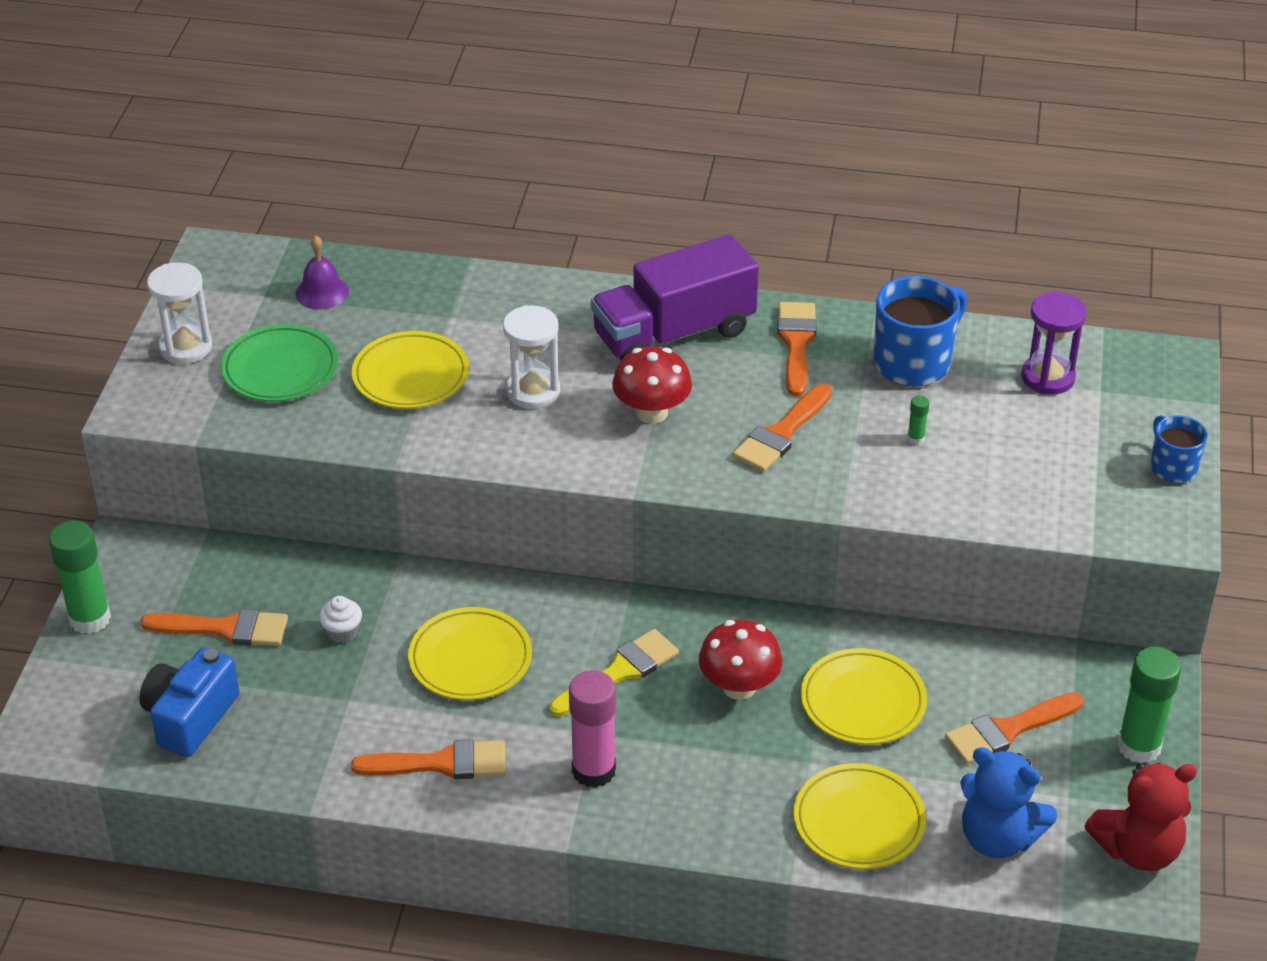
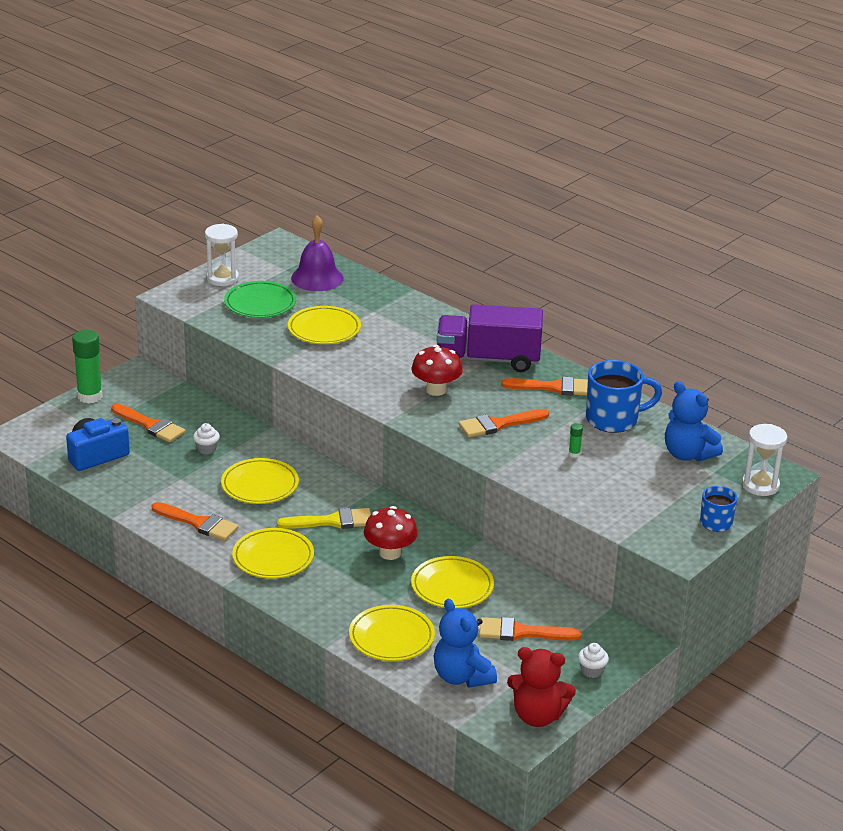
camera: 30 degrees right, 10 degrees down
purple bell [296,235,349,310] -> purple bell [291,215,343,291], size x1.58
white hourglass [503,305,560,409] -> white hourglass moved to [742,424,787,496]
pink glue stick [569,670,616,788] -> yellow plate [232,528,314,579]
orange brush [777,302,816,397] -> orange brush turned 60 degrees clockwise [501,377,588,395]
purple hourglass [1021,292,1087,394] -> blue teddy bear [665,381,723,462]
green glue stick [1117,647,1181,763] -> white cupcake [578,643,609,678]

